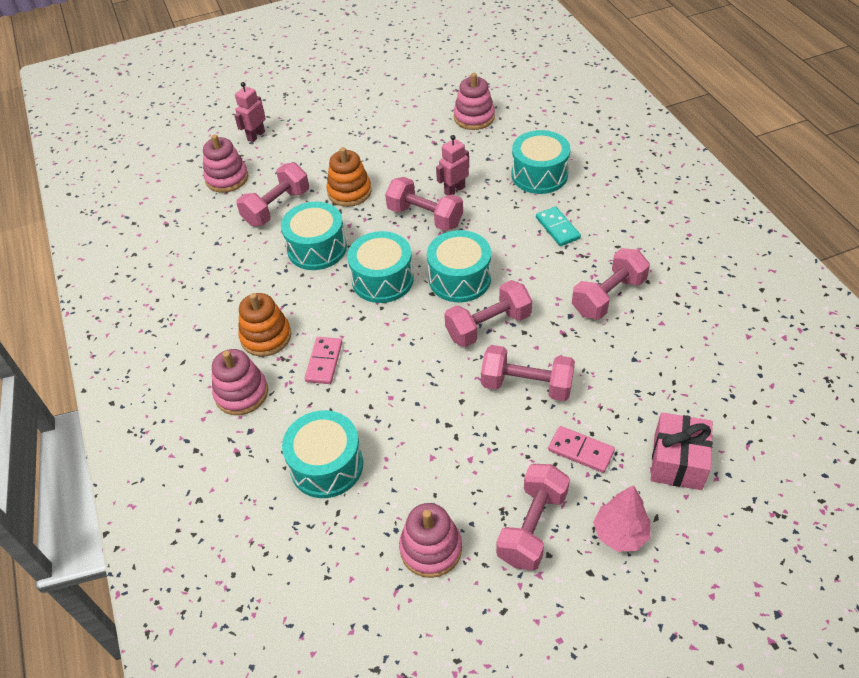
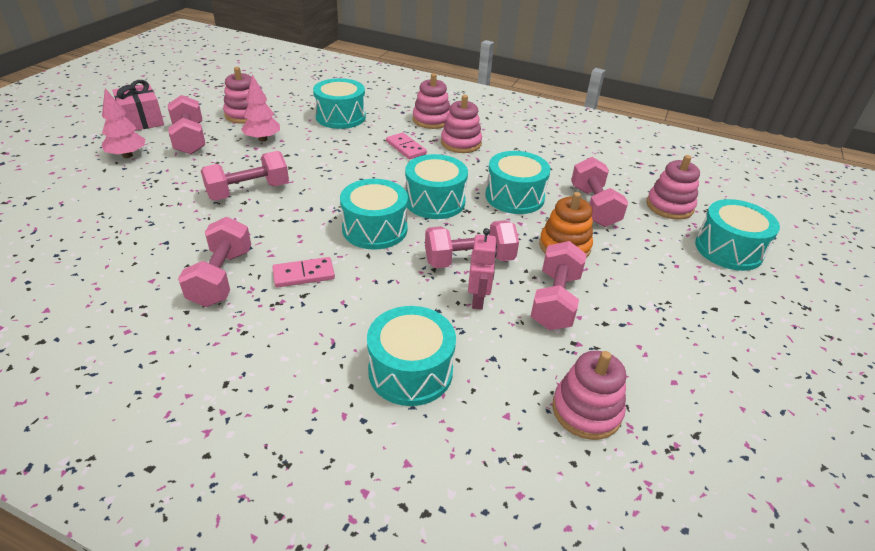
camera: 130 degrees right, 10 degrees down
pink robot [234,82,266,142] -> turquoise drum [695,199,780,271]
orange stacking toy [238,293,291,356] -> pink stacking toy [441,95,482,153]
pink dumbbell [444,280,532,347] -> pink dumbbell moved to [531,241,587,330]
turquoise domino [536,206,581,246] -> none
pink domino [548,426,615,473] -> pink domino moved to [272,257,335,288]
pink gift [651,412,713,490] -> pink gift moved to [112,80,164,131]
none -> pink tree [241,75,280,142]

